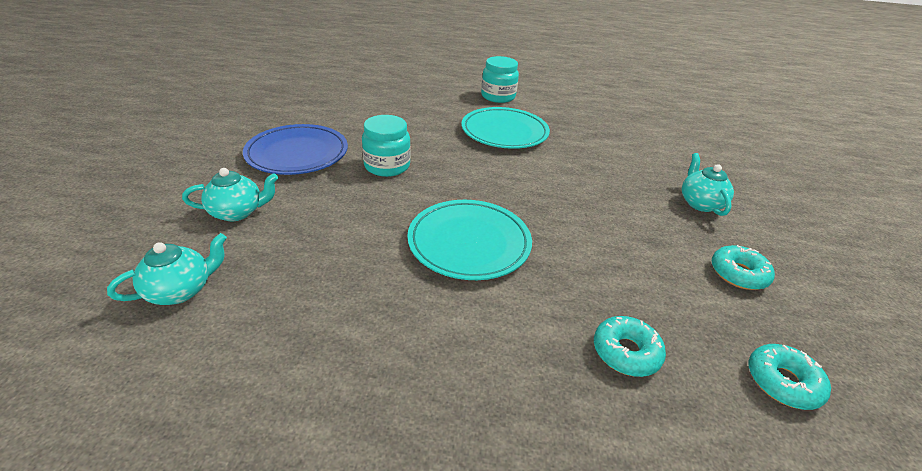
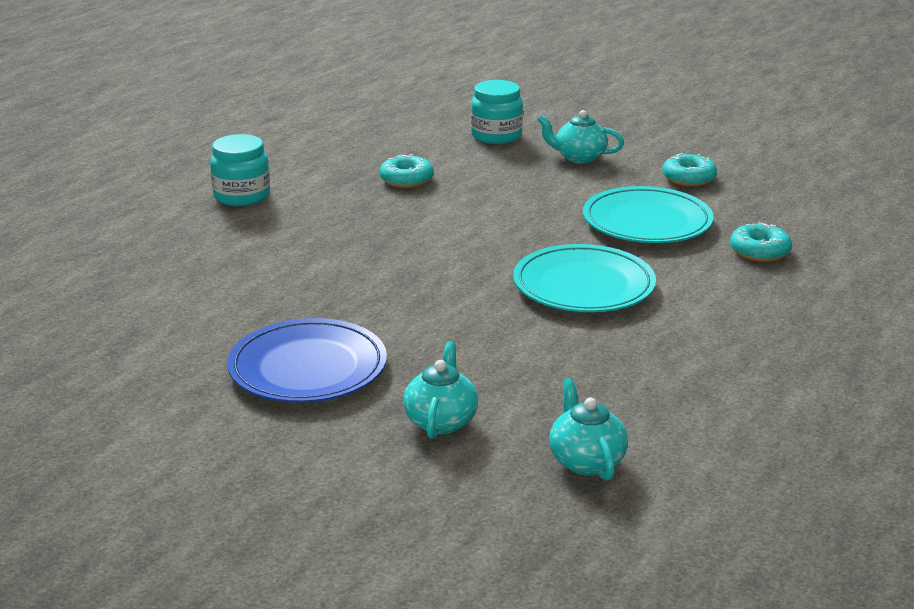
camera: 65 degrees left, 10 degrees down
turquoise jar [362,115,411,177] -> turquoise jar moved to [471,80,523,144]
turquoise plate [462,107,550,149] -> turquoise plate moved to [583,186,714,243]
turquoise donut [748,344,831,410] -> turquoise donut moved to [379,154,434,188]

